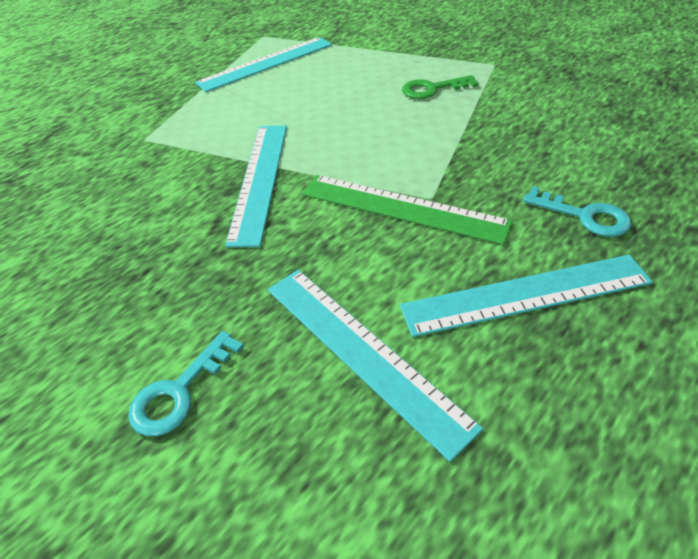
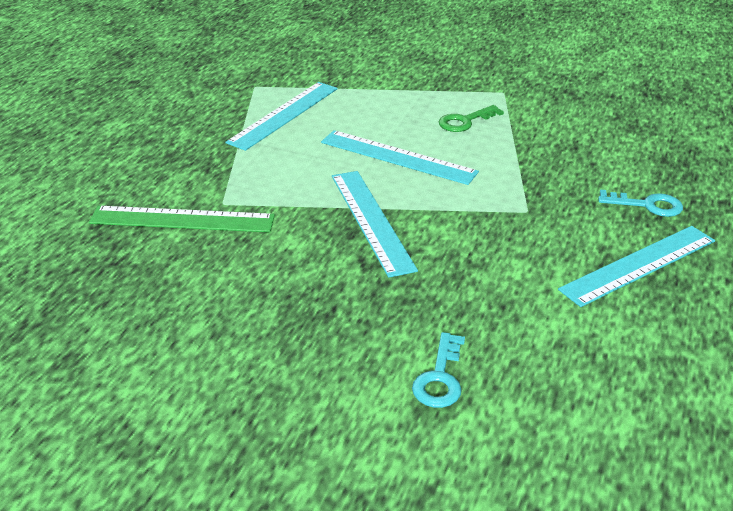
camera: 25 degrees left, 10 degrees down
turquoise ruler [268,270,483,462] -> turquoise ruler moved to [321,130,479,185]
green ruler [302,175,513,245] -> green ruler moved to [89,206,275,233]

